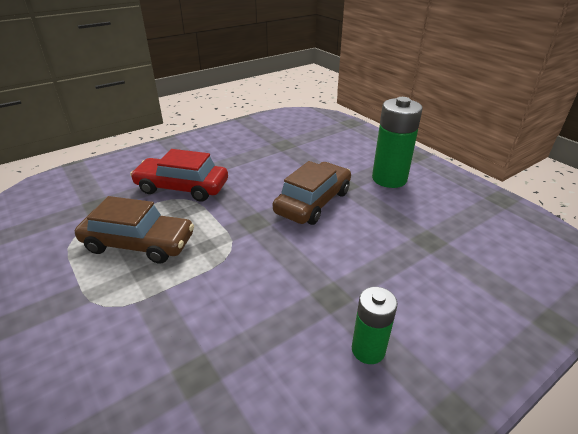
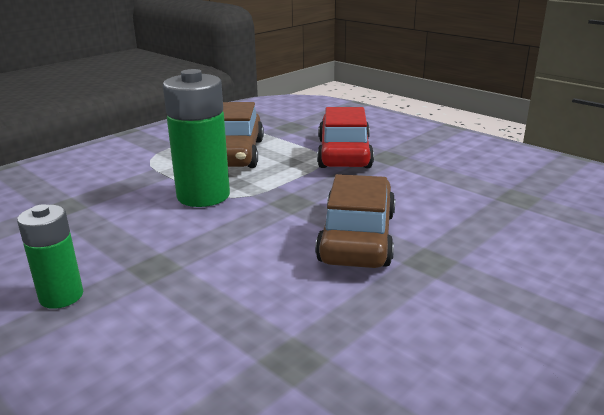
camera: 80 degrees right, 10 degrees down
brown car [273,161,351,225] -> brown car turned 105 degrees counterclockwise [315,174,395,268]
green battery [372,97,423,188] -> green battery moved to [163,69,230,207]

